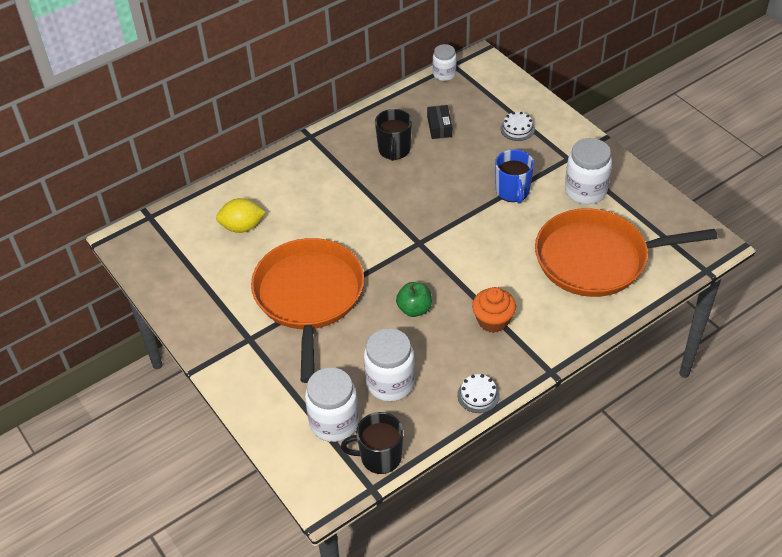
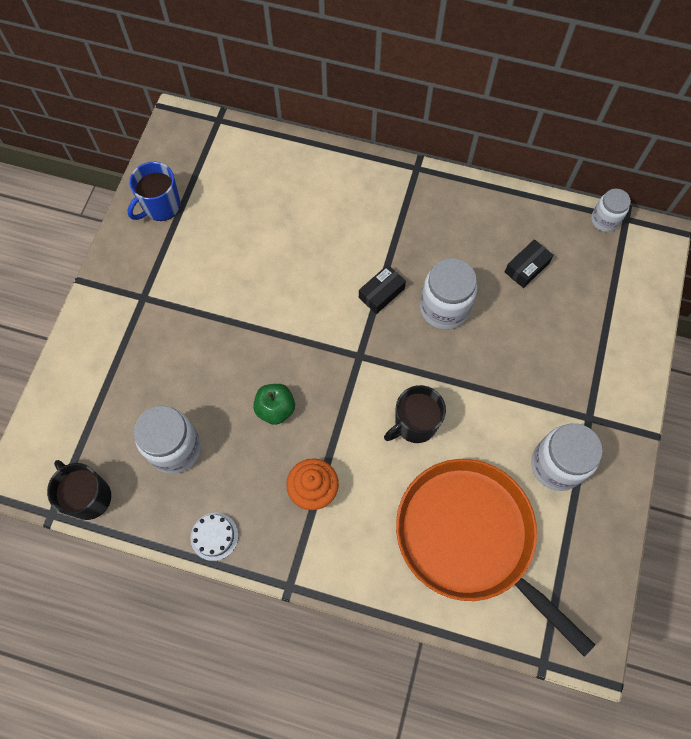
camera: 50 degrees right, 20 degrees up
yellow lemon [216,198,266,233] -> none
orange pan [251,238,364,383] -> none
white jar [305,367,359,442] -> white jar moved to [420,258,477,330]
black mug [375,109,412,161] -> black mug moved to [384,385,446,443]
blue mug [495,150,534,204] -> blue mug moved to [127,162,181,221]
white cake [500,112,535,141] -> none
none -> black box [359,265,406,314]

